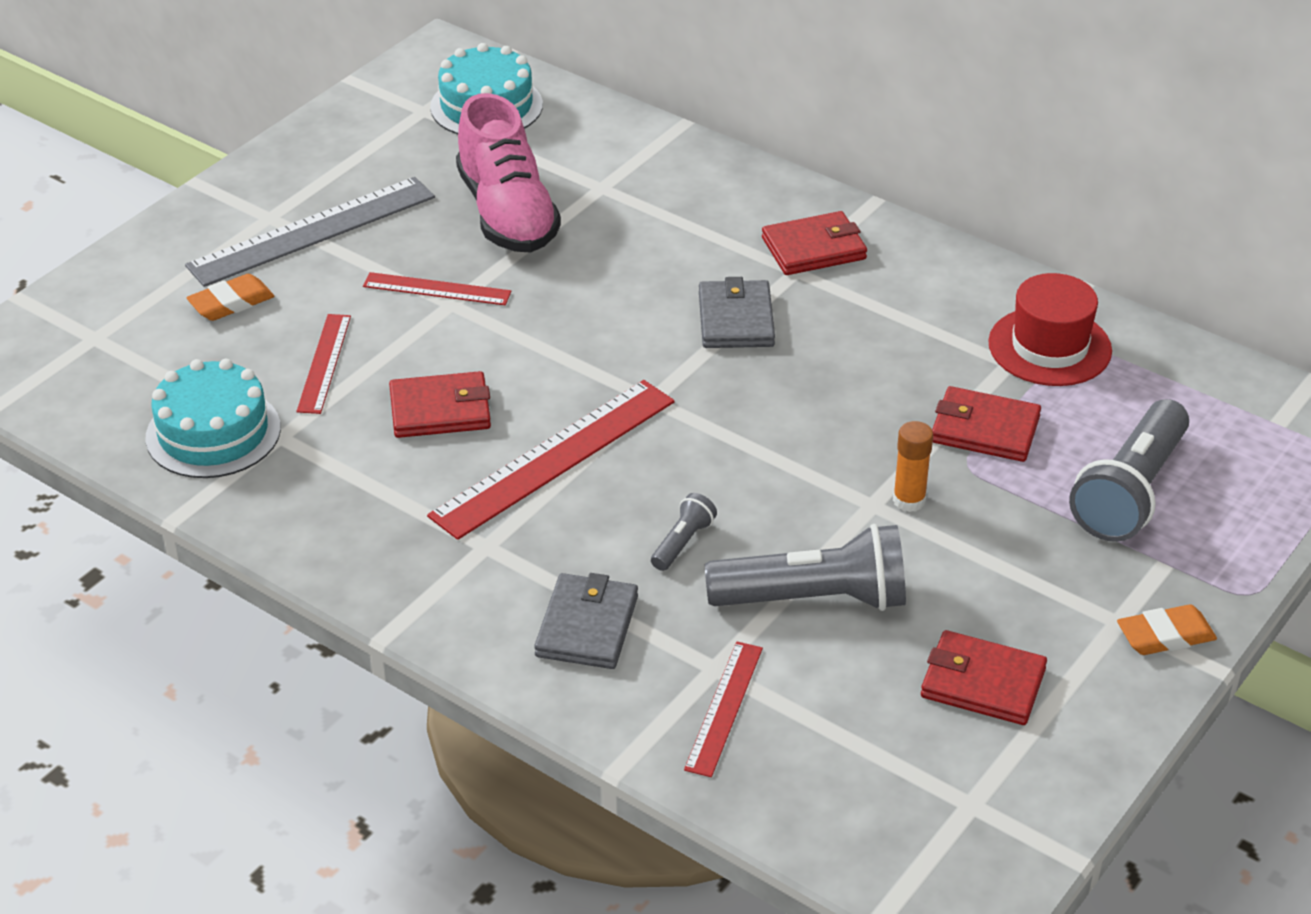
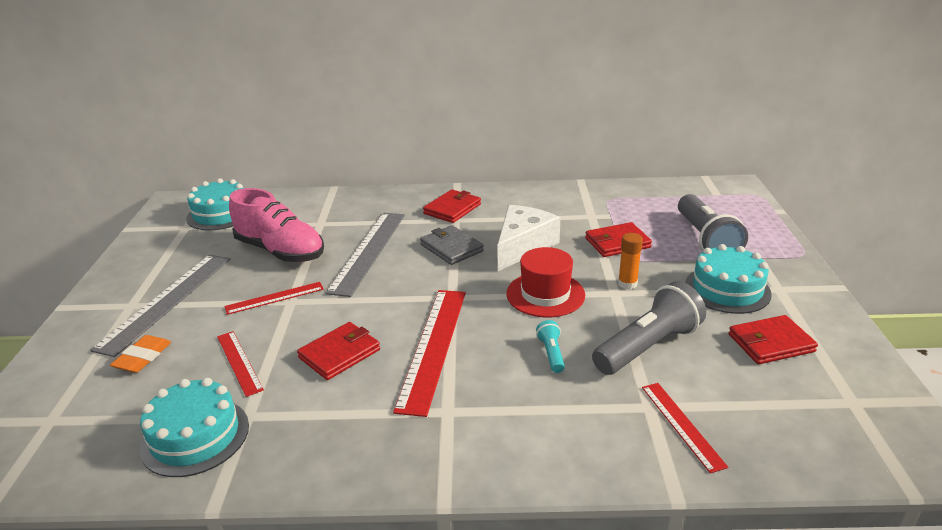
camera: 35 degrees left, 10 degrees down
grey wallet [534,573,638,669] -> none
grey flashlight [651,493,717,571] -> turquoise flashlight [536,320,565,373]
red hat [988,273,1112,386] -> red hat moved to [506,247,585,317]
orange eraser [1117,604,1217,655] -> none
none -> grey ruler [326,213,405,297]
none -> white cheese [497,205,560,271]
none -> turquoise cake [685,244,772,314]

